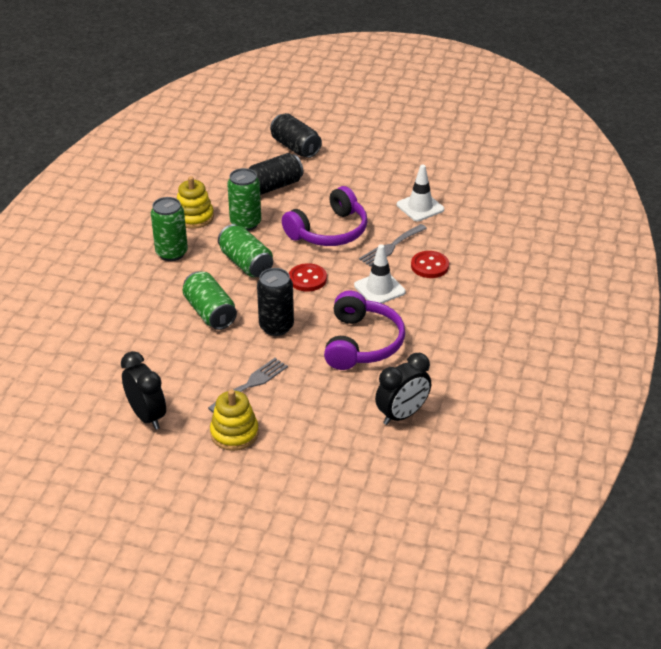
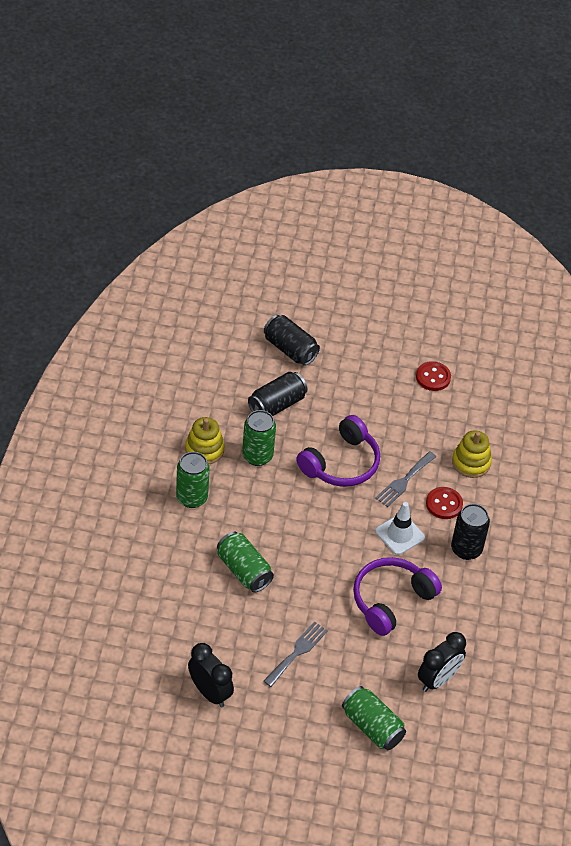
camera: 10 degrees left, 10 degrees up
yellow stacking toy [210,390,259,451] -> yellow stacking toy moved to [452,430,492,478]
green can [218,224,273,277] -> green can moved to [342,686,406,750]
black can [257,268,294,336] -> black can moved to [451,504,490,560]
red button [289,263,327,291] -> red button moved to [416,361,451,391]
purple headphones [324,291,405,370] -> purple headphones turned 135 degrees counterclockwise [353,557,442,636]
white traffic cone [397,165,444,221] -> none

